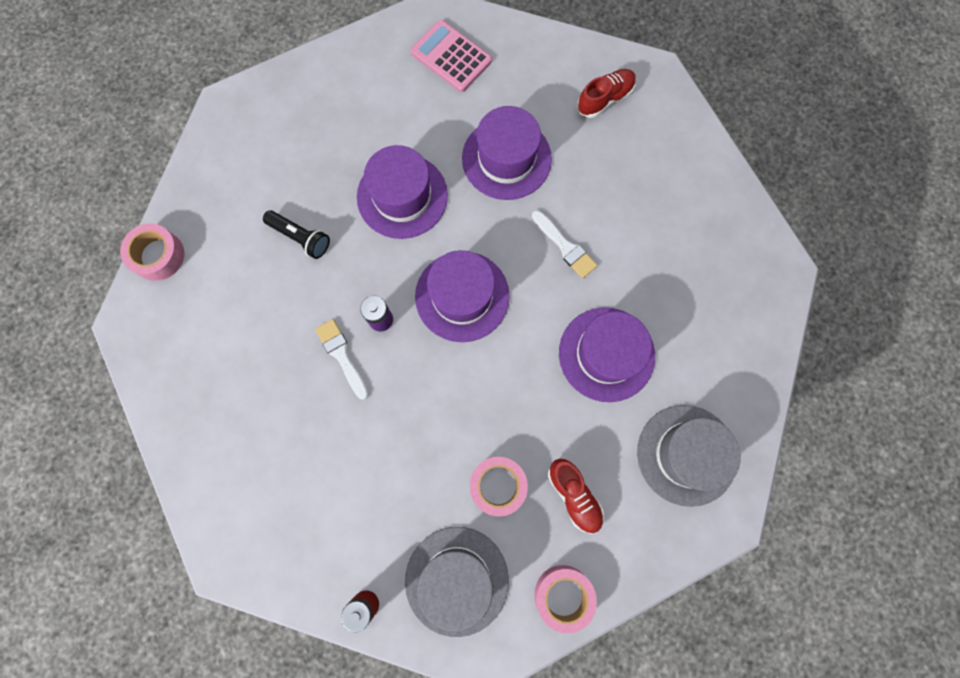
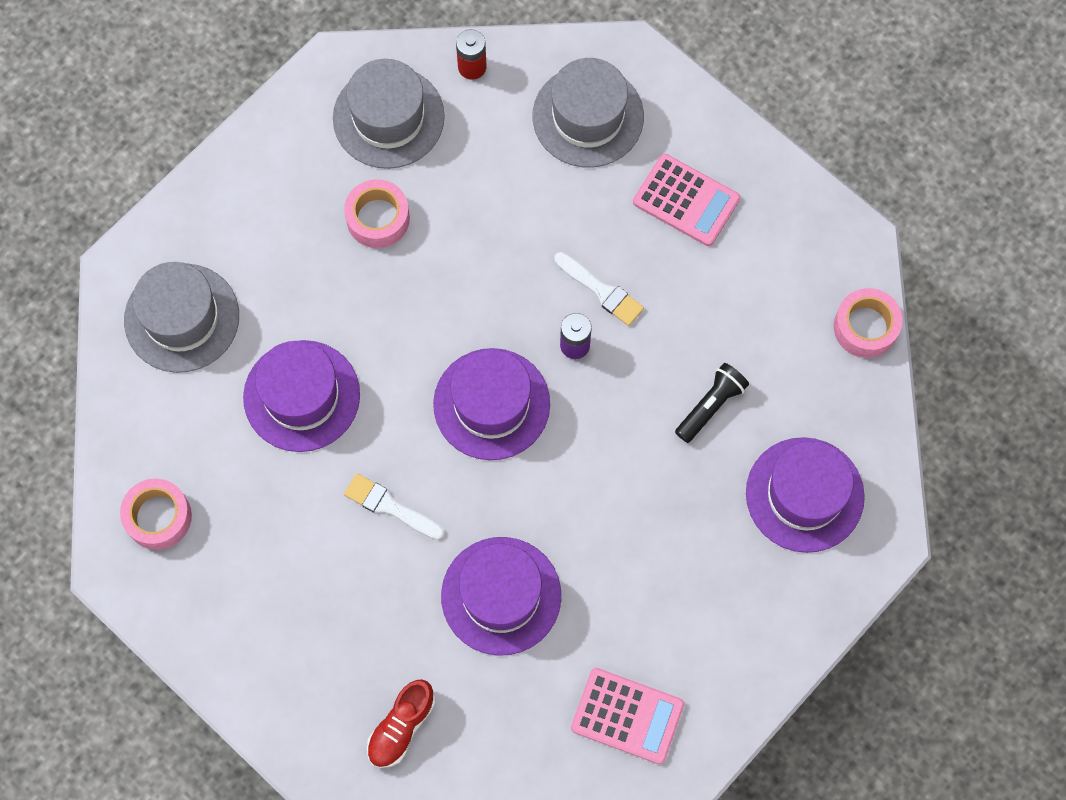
camera: 160 degrees right, 5 degrees down
black flashlight [263,210,330,259] -> black flashlight turned 120 degrees clockwise [675,363,749,443]
purple hat [357,145,448,239] -> purple hat moved to [746,437,865,553]
pink tape [534,565,597,633] -> pink tape moved to [120,479,192,550]
red shoe [548,459,604,534] -> none
none -> grey hat [533,58,644,168]
none -> pink calculator [633,154,740,246]

